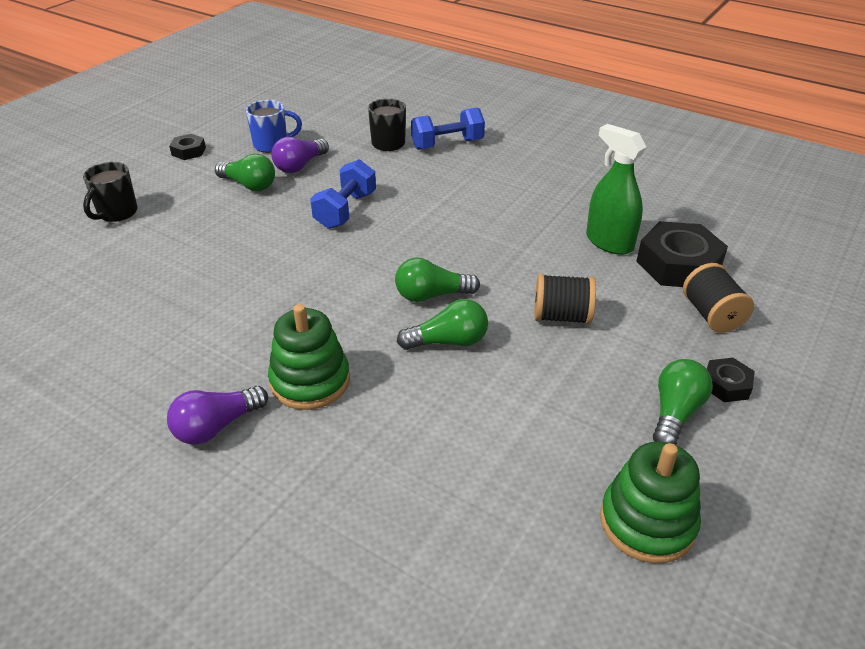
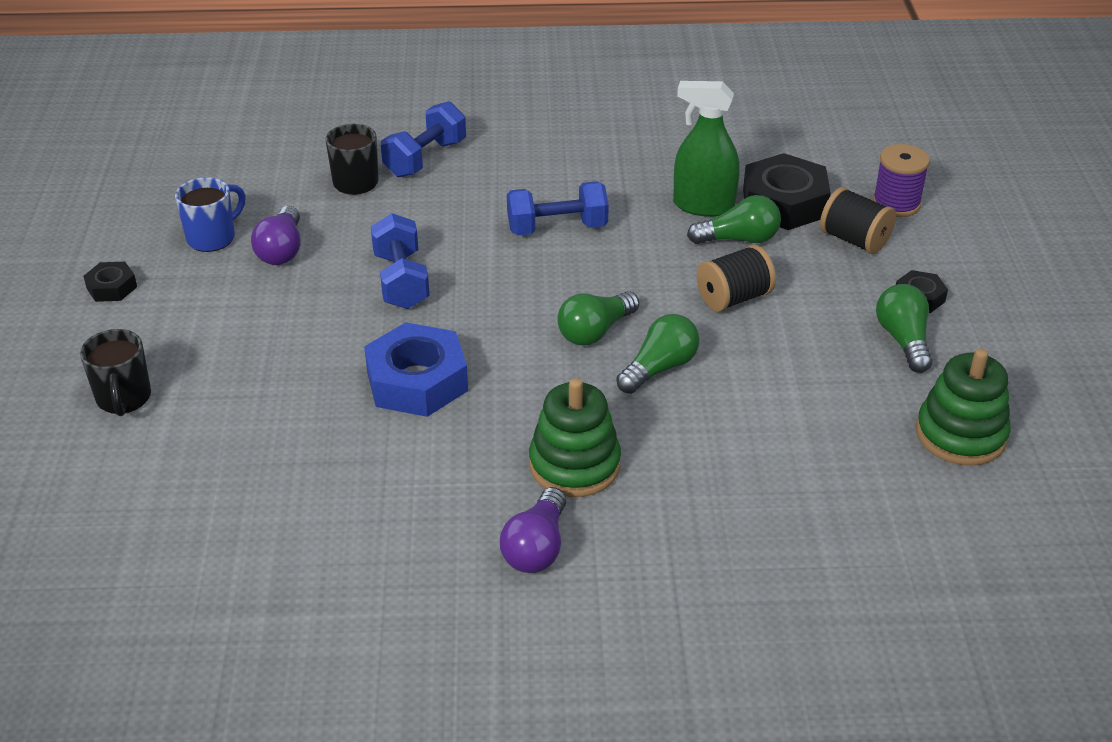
camera: 35 degrees left, 0 degrees up
green light bulb [215,154,275,191] -> green light bulb moved to [687,195,781,244]
none -> blue nut [364,322,468,417]
none -> blue dumbbell [507,181,609,235]
none -> purple spool [873,144,930,217]

